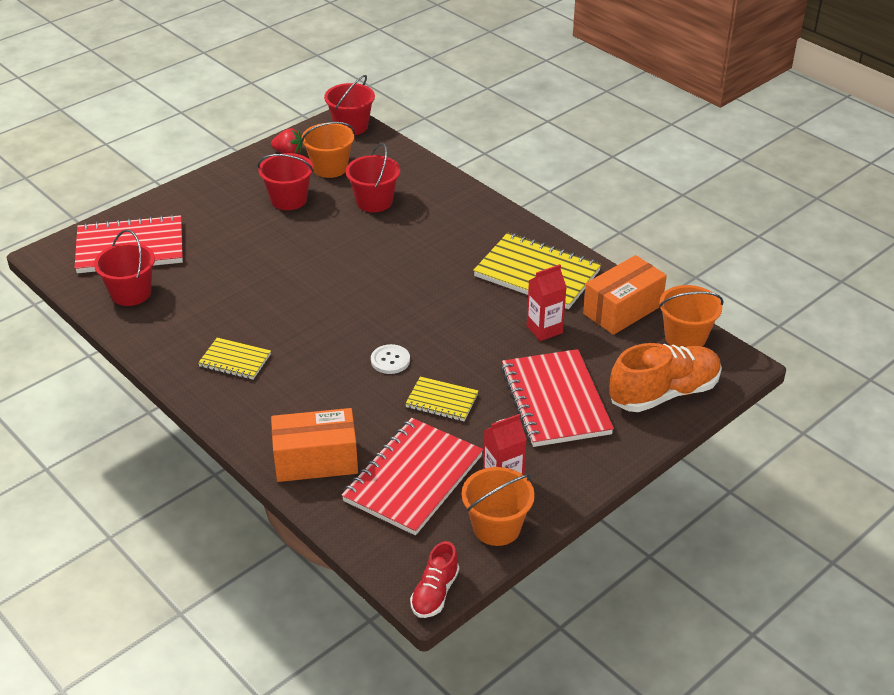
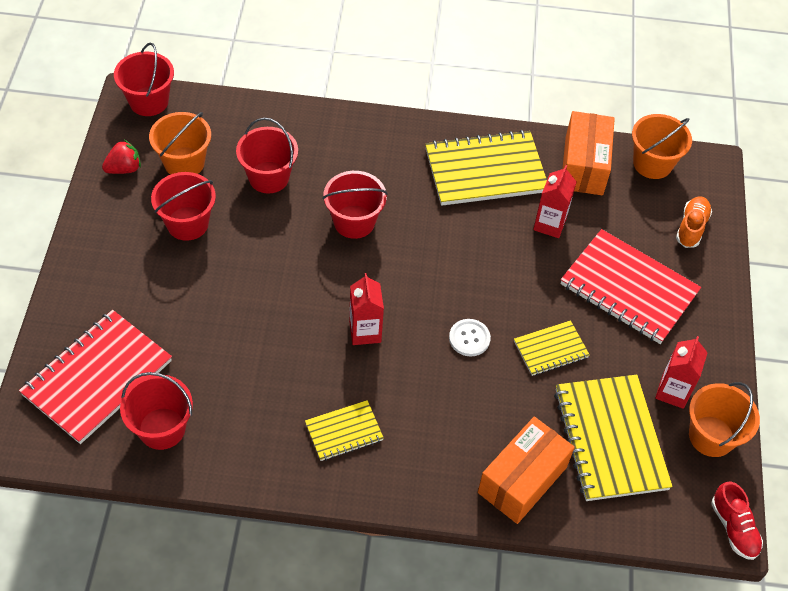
camera: 45 degrees left, 15 degrees up
red notebook [342,418,483,536] -> yellow notebook [554,375,673,501]
orange shoe [610,343,722,412] -> orange shoe [676,196,712,248], size x0.54
none -> red bucket [322,171,388,239]
none -> red carton [349,273,384,345]

